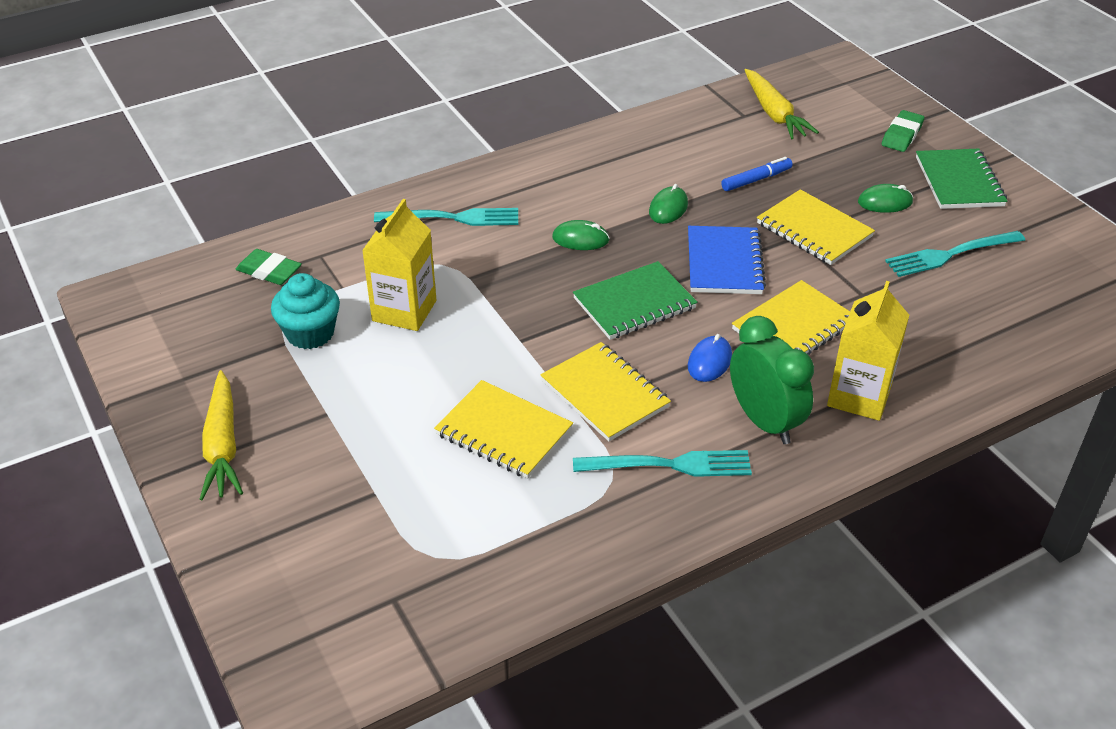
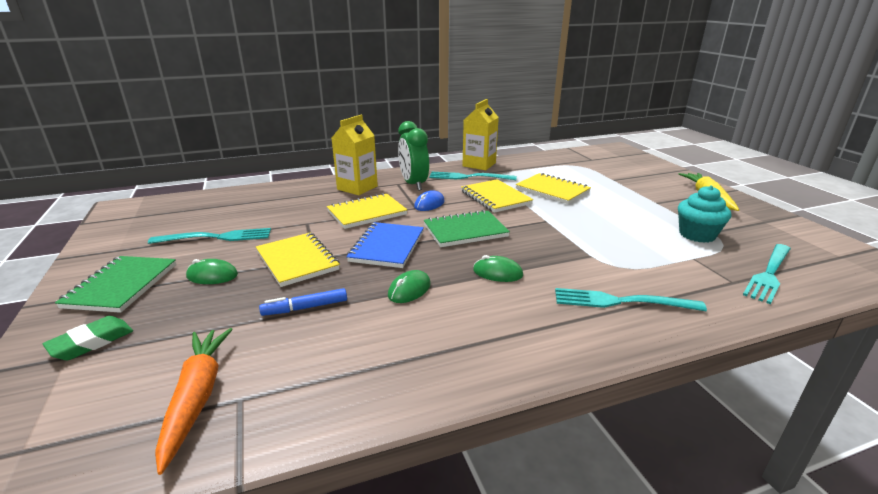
camera: 170 degrees left, 15 degrees down
green eraser [236,249,302,285] -> turquoise fork [743,244,791,304]
yellow carton [362,199,436,331] -> yellow carton moved to [462,99,499,170]
yellow carrot [745,69,819,139] -> orange carrot [155,328,233,475]

